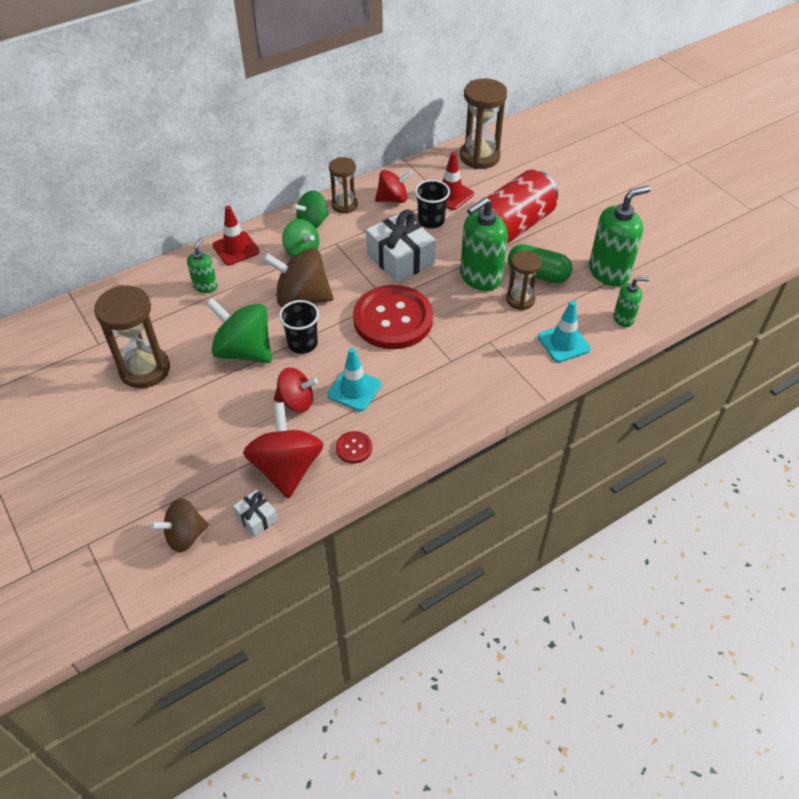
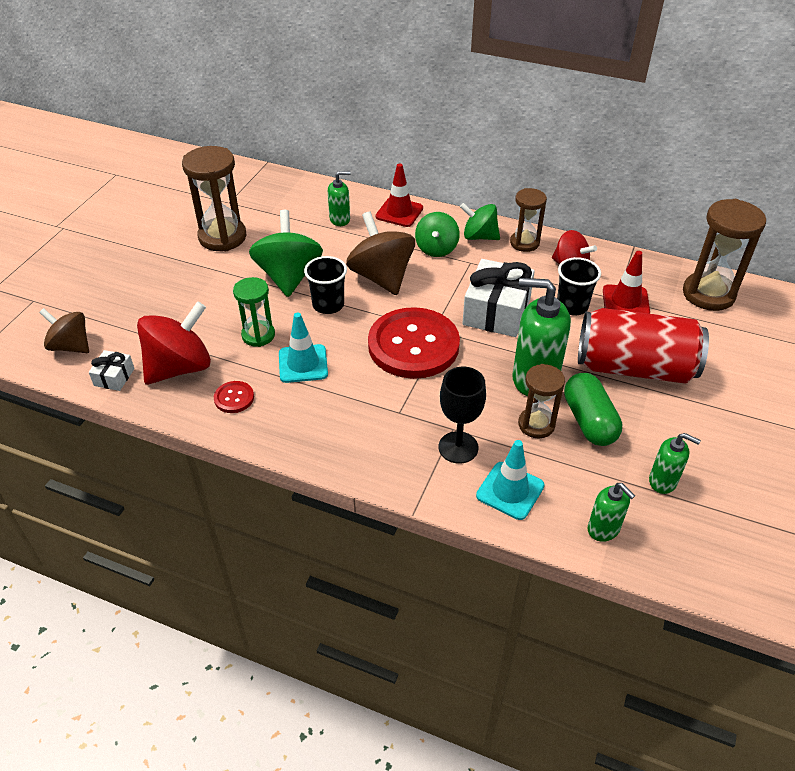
camera: 55 degrees right, 5 degrees down
red spinning top [274,367,318,412] -> green hourglass [233,277,275,347]
green soap dispenser [589,186,651,286] -> green soap dispenser [649,433,701,494], size x0.54
none -> black goblet [439,367,486,464]

